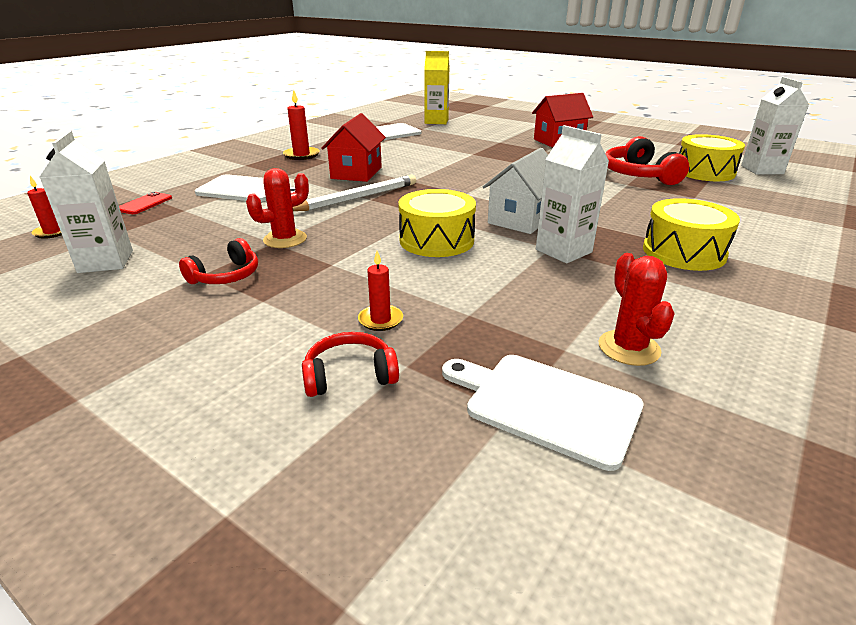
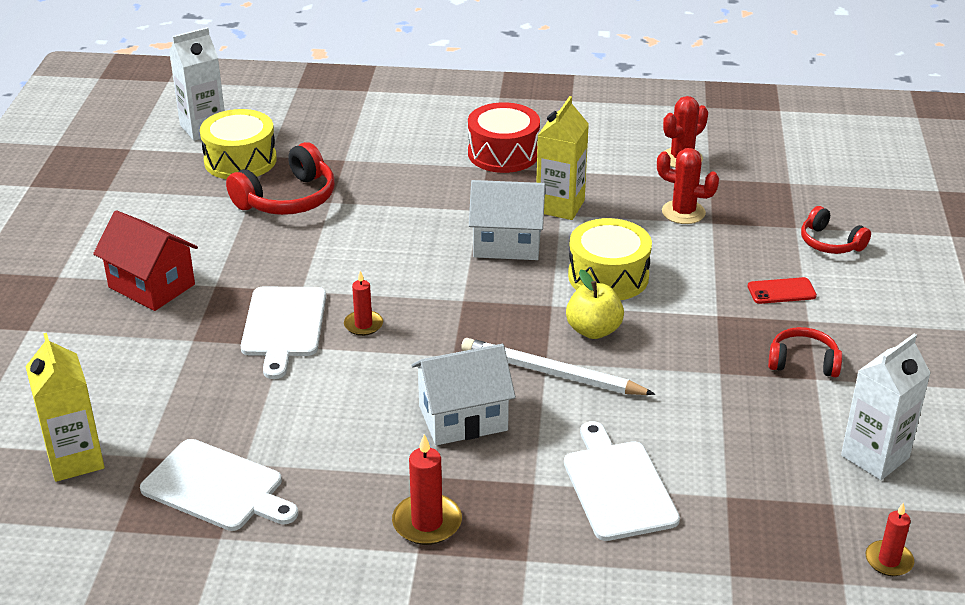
camera: 120 degrees left, 5 degrees up
red phone [119,192,172,214] -> red phone moved to [748,277,817,304]
red cactus [246,168,309,248] -> red cactus moved to [657,148,719,224]
red house [321,113,386,182] -> white house [412,344,516,445]
red candle [358,251,403,331] -> red candle moved to [344,271,383,336]
white cutting board [442,355,643,471] -> white cutting board moved to [241,287,326,379]
white carton [536,125,609,264] -> yellow carton [536,96,589,220]
yellow drum [643,198,740,271] -> red drum [468,102,540,173]
none -> yellow apple [566,270,624,339]

